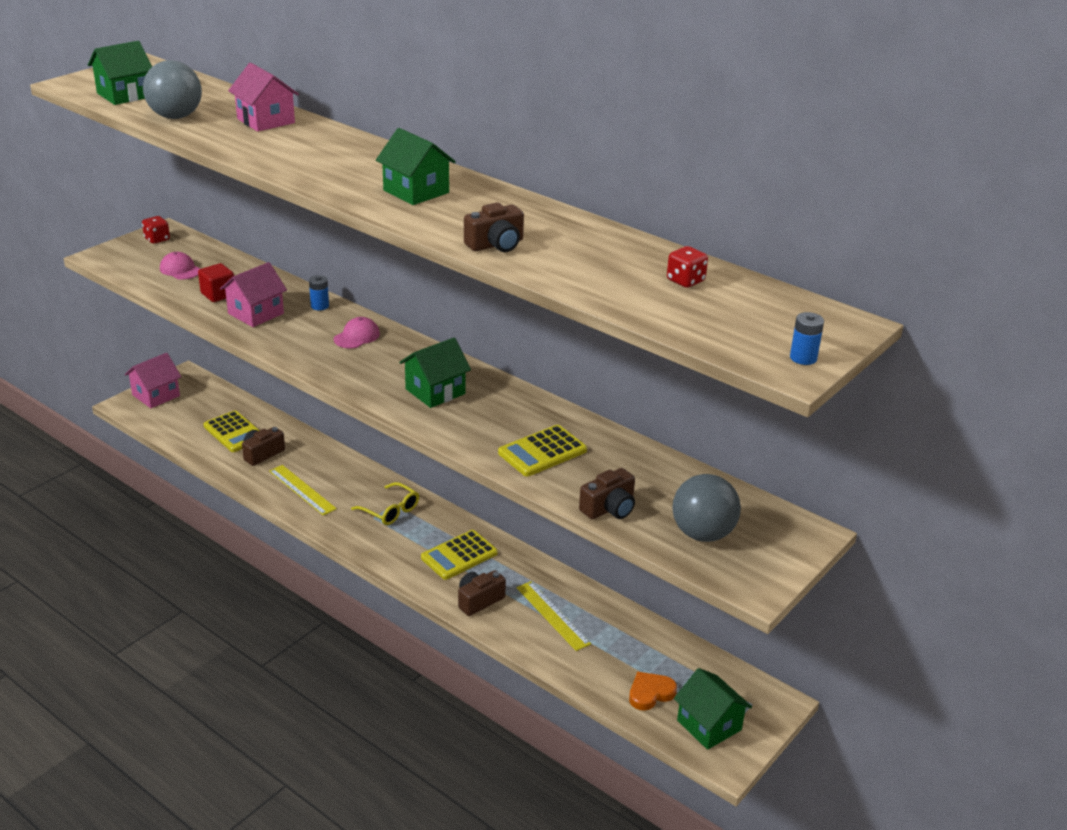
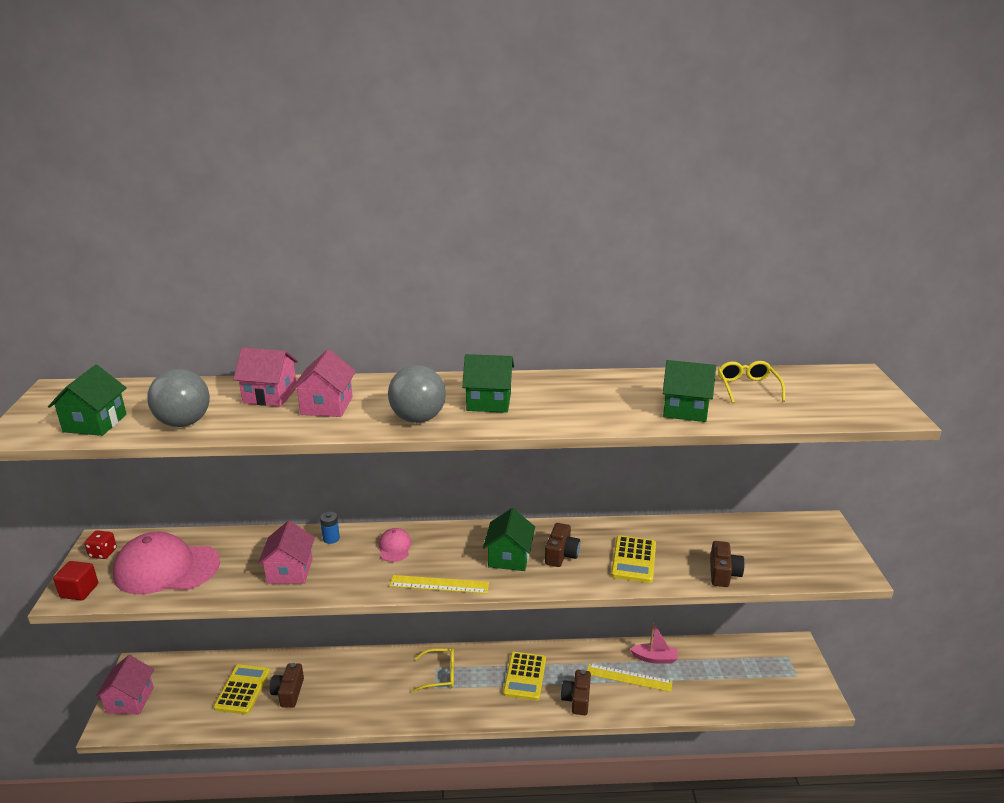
camera: 40 degrees left, 5 degrees down
pink cap [160,252,201,280] -> pink cap [113,532,220,595], size x2.21
red cube [198,263,234,302] -> red cube moved to [53,561,98,601]
yellow calculator [204,411,259,452] -> yellow calculator turned 90 degrees counterclockwise [213,664,270,714]
yellow ruler [269,465,337,516] -> yellow ruler moved to [390,575,489,594]
brown camera [464,202,524,252] -> brown camera moved to [545,523,580,567]
orange heart [629,672,677,711] -> none
red dice [667,246,708,288] -> yellow glasses [718,361,785,403]
grey ball [672,474,741,542] -> grey ball moved to [388,365,446,423]
green house [674,668,752,750] -> green house moved to [663,360,716,422]
blue battery [790,312,824,365] -> none
none -> pink house [291,349,356,417]
none -> pink boat [630,622,678,664]

